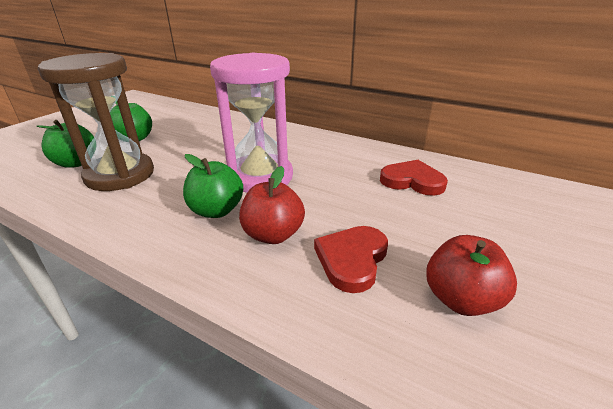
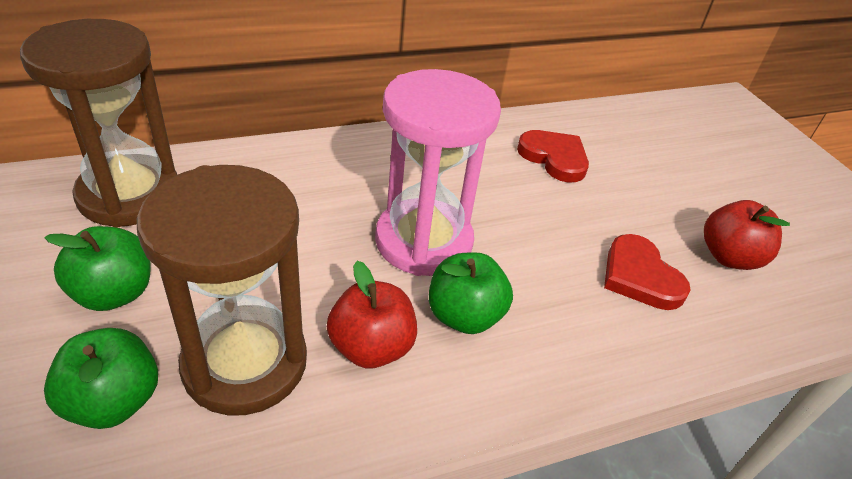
camera: 55 degrees left, 10 degrees up
red apple [239,166,305,244] -> red apple moved to [327,261,417,368]
red heart [380,160,448,196] -> red heart turned 75 degrees clockwise [517,130,589,183]
none -> brown hourglass [20,19,177,228]

